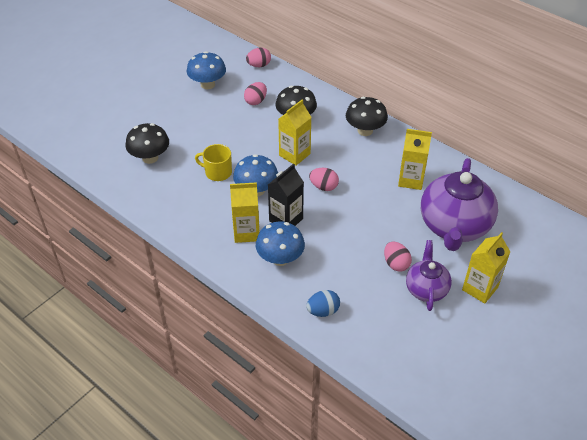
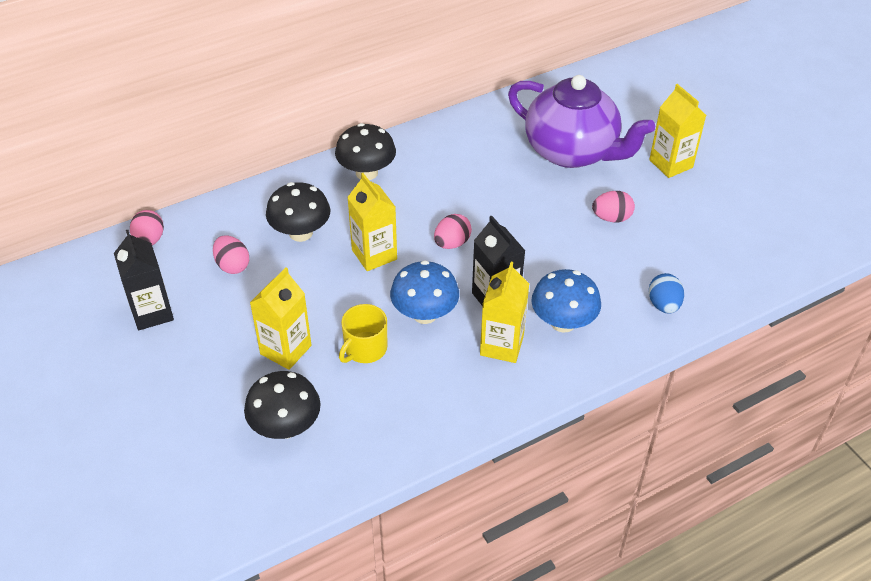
camera: 70 degrees left, 0 degrees up
blue mushroom [187,51,226,89] -> black carton [114,230,174,330]
yellow carton [398,129,432,190] -> yellow carton moved to [250,268,311,370]
purple teapot [406,240,452,311] -> none

